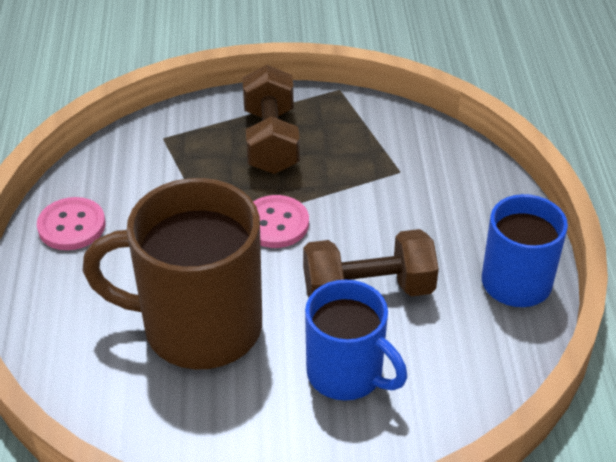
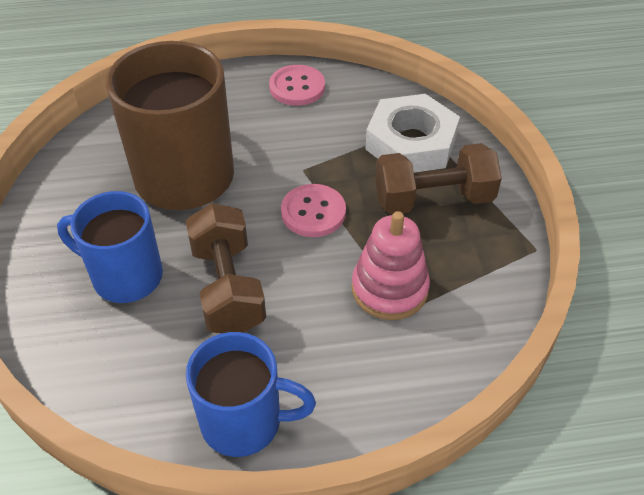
camera: 85 degrees right, 5 degrees up
blue mug [305,280,407,401] -> blue mug turned 75 degrees clockwise [57,191,163,303]
none -> pink stacking toy [352,211,430,320]
none -> white nut [365,94,460,173]

